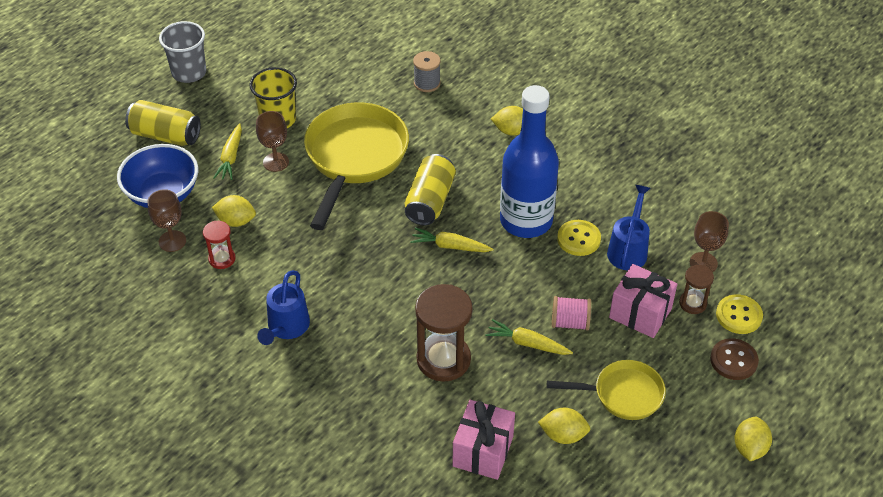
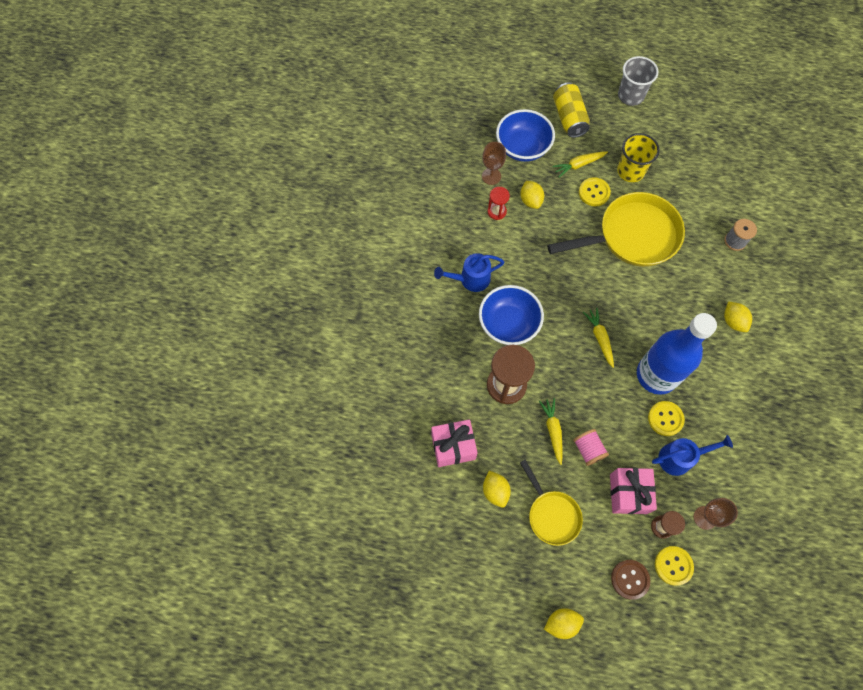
camera: 60 degrees right, 20 degrees up
brown goblet [256,111,289,172] -> yellow button [579,177,611,206]
yellow can [405,154,456,225] -> none
none -> blue bowl [479,285,544,345]

